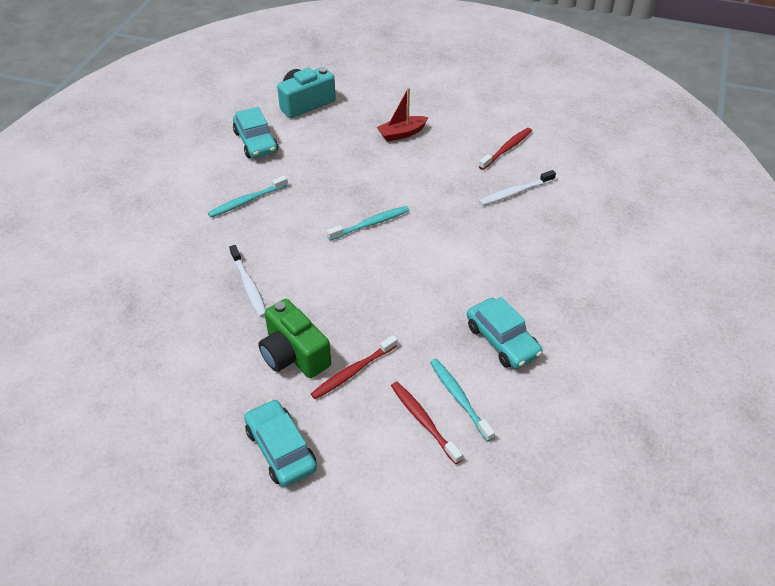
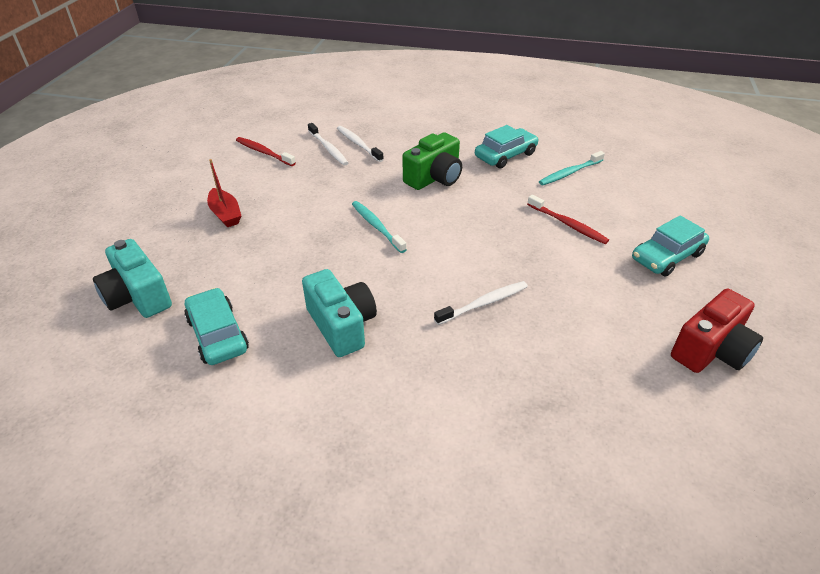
camera: 95 degrees left, 5 degrees down
turquoise toothbrush [208,176,288,218] -> turquoise camera [302,269,377,357]
turquoise car [233,107,278,158] -> turquoise car turned 90 degrees counterclockwise [184,288,249,365]
green camera [259,299,331,378] -> green camera moved to [403,132,462,190]
red toothbrush [391,382,463,464] -> none
none -> white toothbrush [337,126,384,162]
none -> red camera [671,289,763,373]

